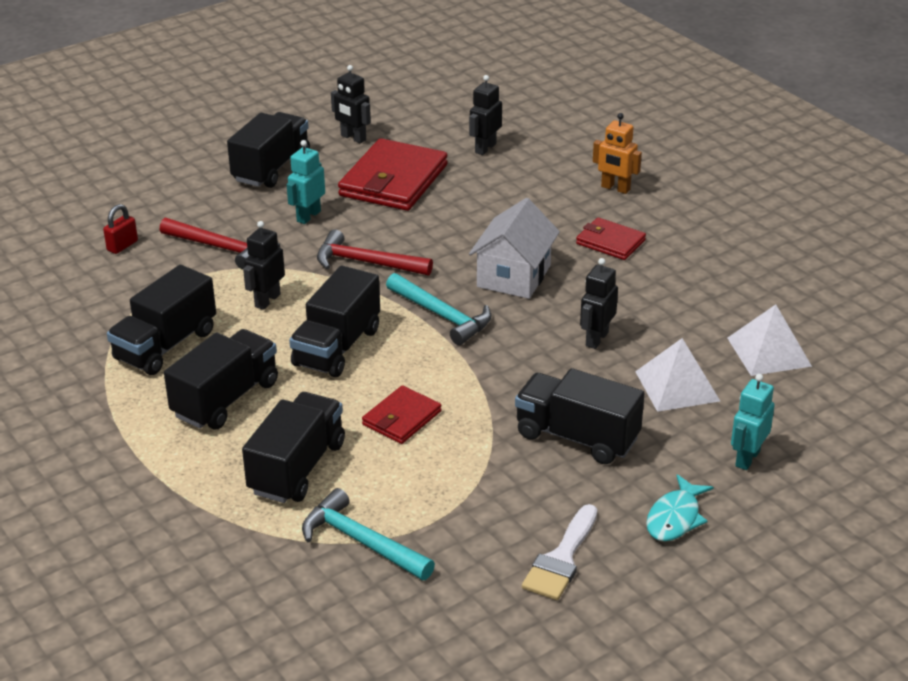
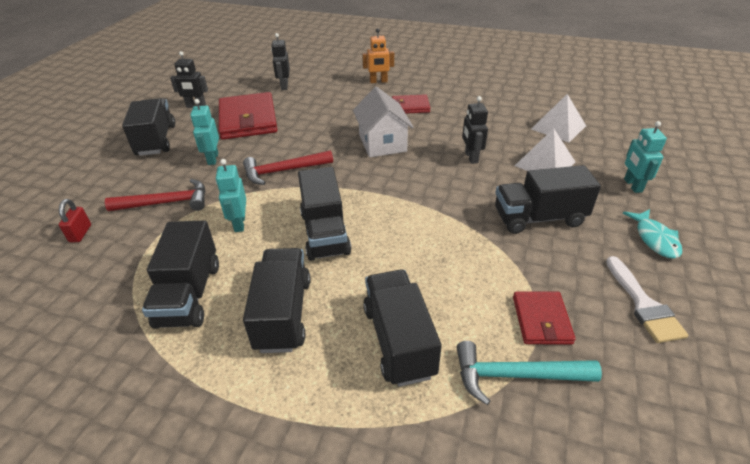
camera: 35 degrees left, 5 degrees up
black robot [243,221,285,310] -> turquoise robot [216,159,246,232]
red wallet [362,385,442,444] -> red wallet moved to [513,292,576,344]
turquoise hammer [386,273,492,345] -> none

